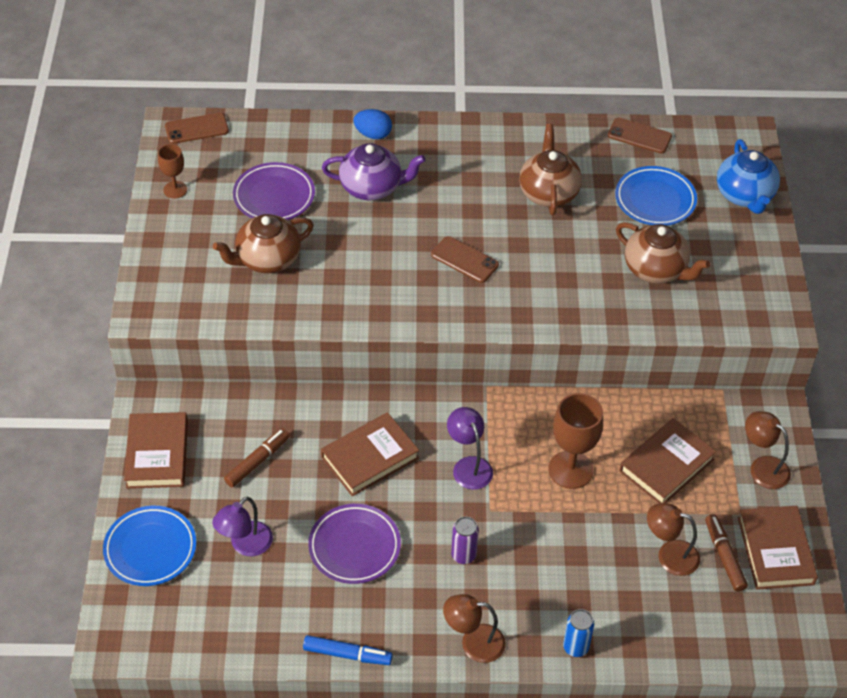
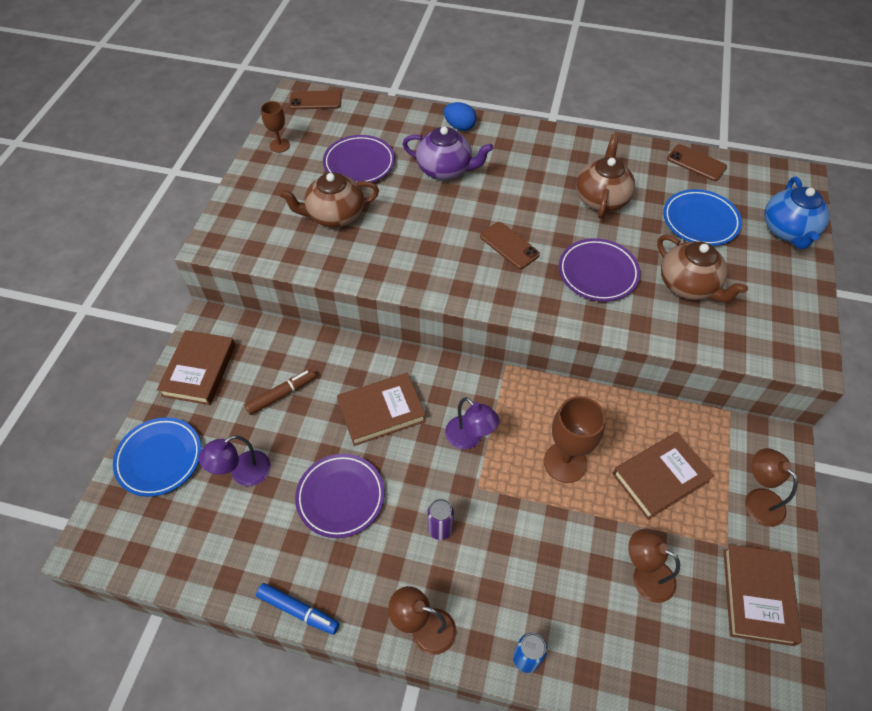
camera: 15 degrees right, 5 degrees up
purple lamp [447,407,493,490] -> purple lamp turned 150 degrees clockwise [445,397,500,449]
brown marker [705,514,748,592] -> none
none -> purple plate [559,238,640,301]

